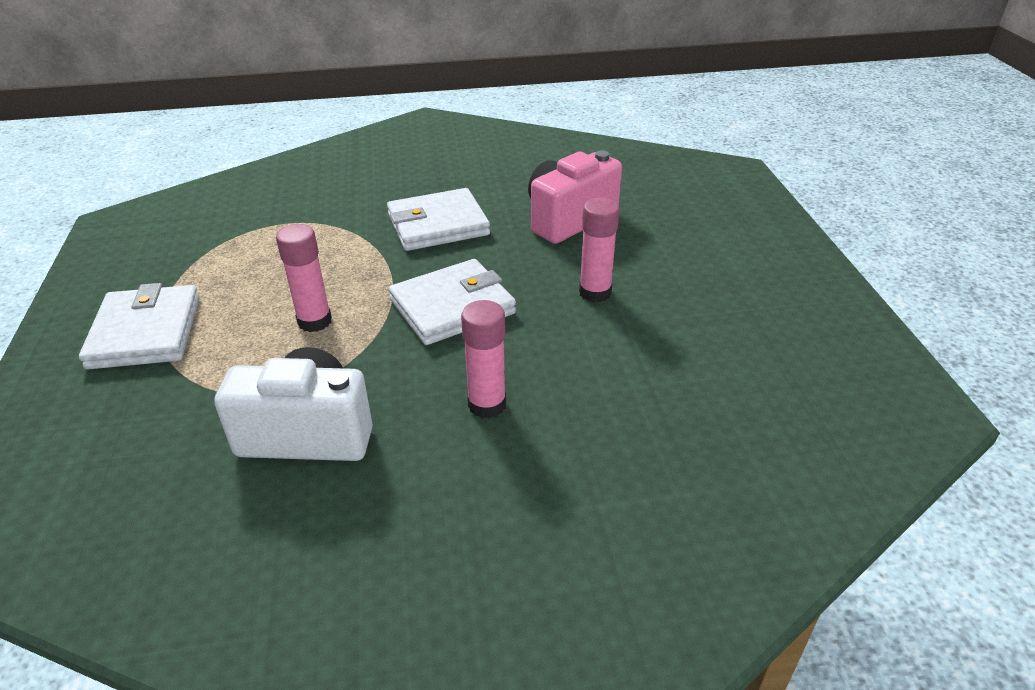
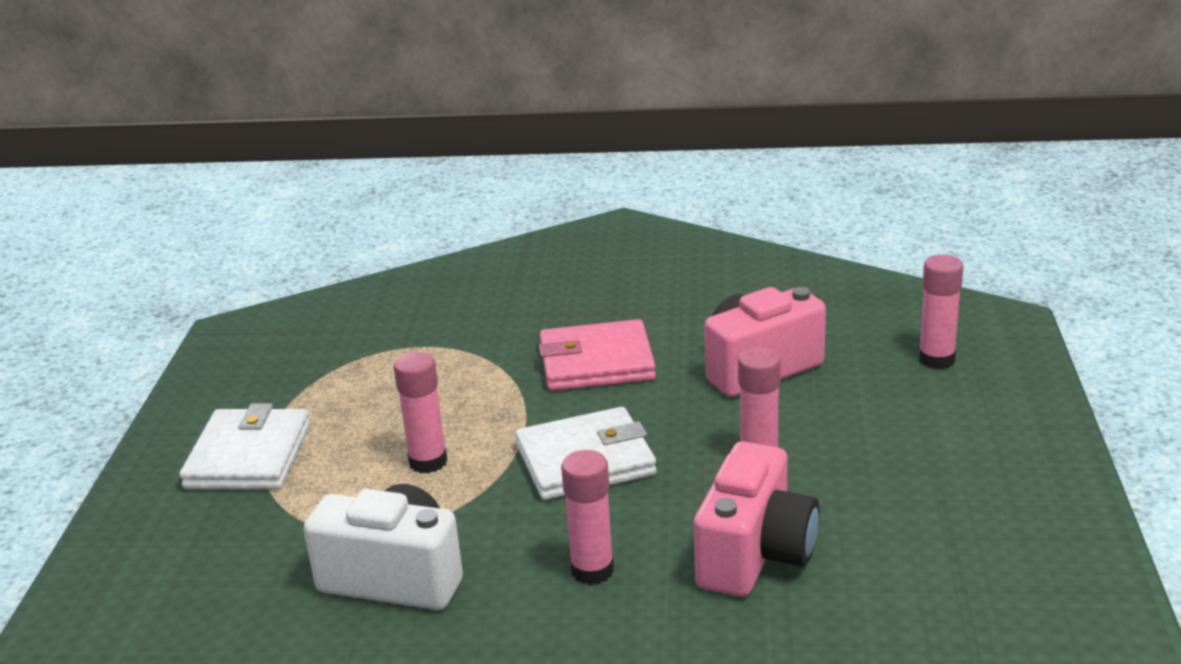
camera: 15 degrees right, 10 degrees down
white wallet [387,188,490,251] -> pink wallet [539,319,656,391]
none -> pink camera [694,441,820,597]
none -> pink glue stick [919,254,963,369]

